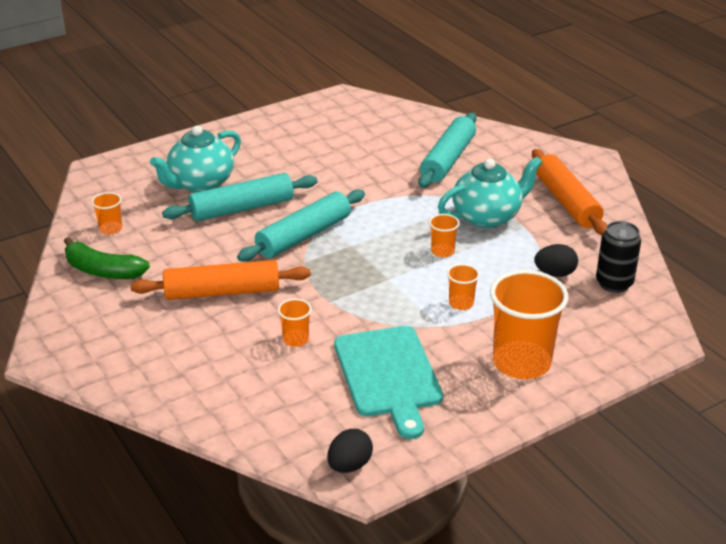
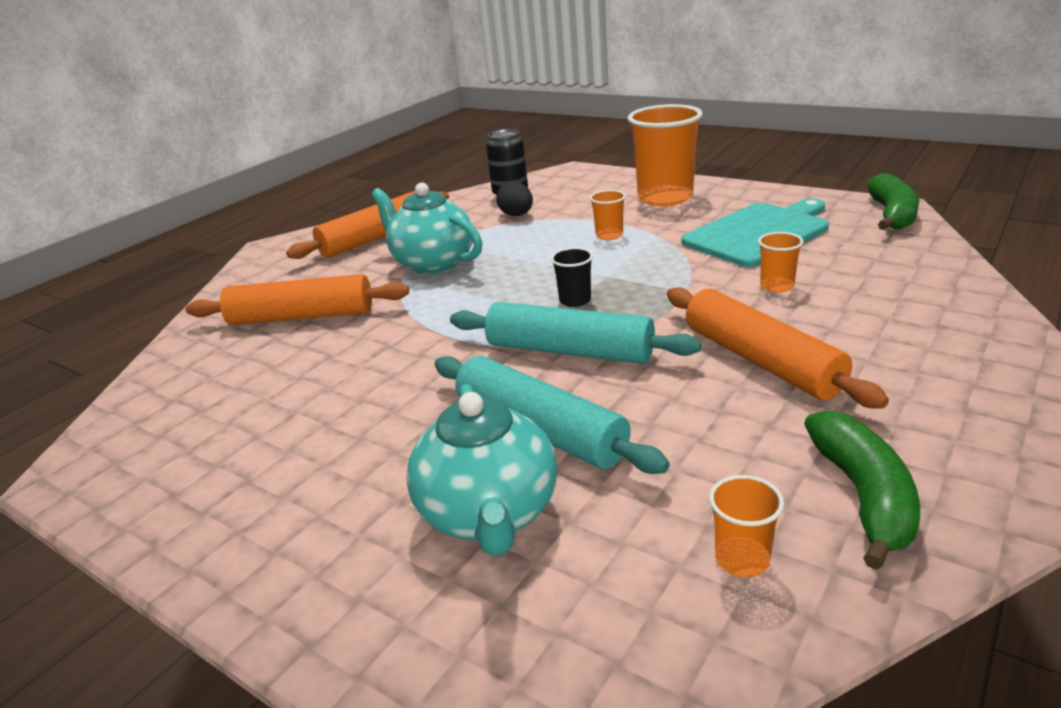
camera: 110 degrees left, 5 degrees down
turquoise teapot [150,125,241,192] -> turquoise teapot turned 60 degrees clockwise [406,384,558,556]
black egg [327,429,373,473] -> green banana [866,173,919,230]
turquoise rolling pin [418,113,477,188] -> orange rolling pin [186,274,409,325]
orange cup [429,214,460,257] -> none
none -> black cup [551,248,593,307]

